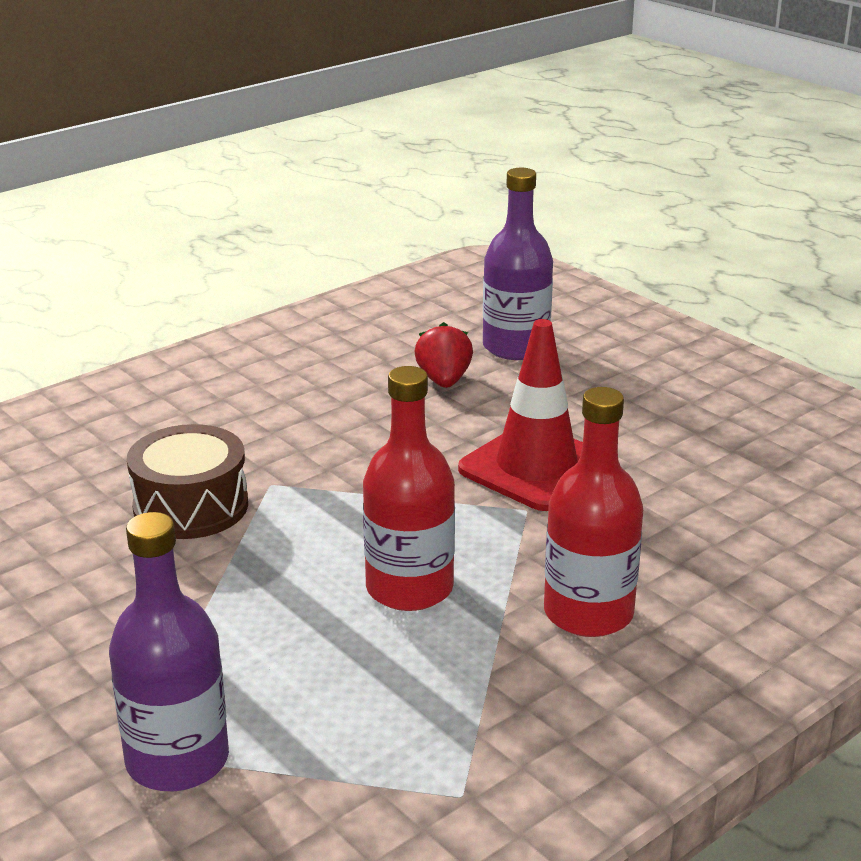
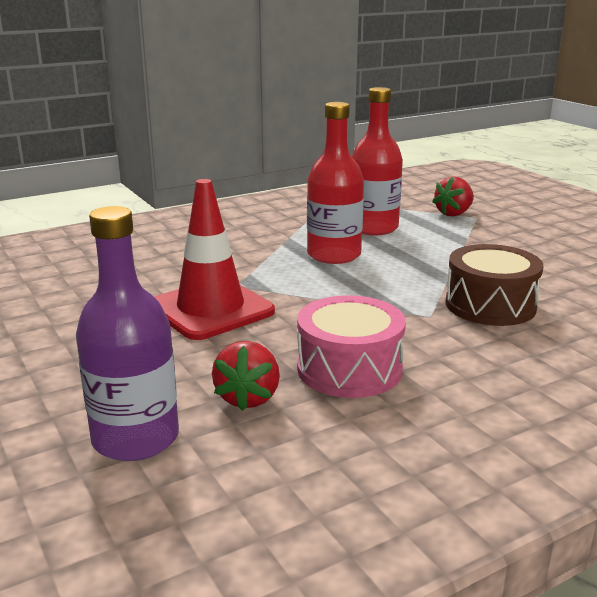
camera: 170 degrees left, 5 degrees down
purple bottle [109,512,229,791] -> red strawberry [432,176,474,216]
red bottle [544,387,643,637] -> red bottle moved to [352,87,403,235]
none -> pink drum [297,295,406,398]

